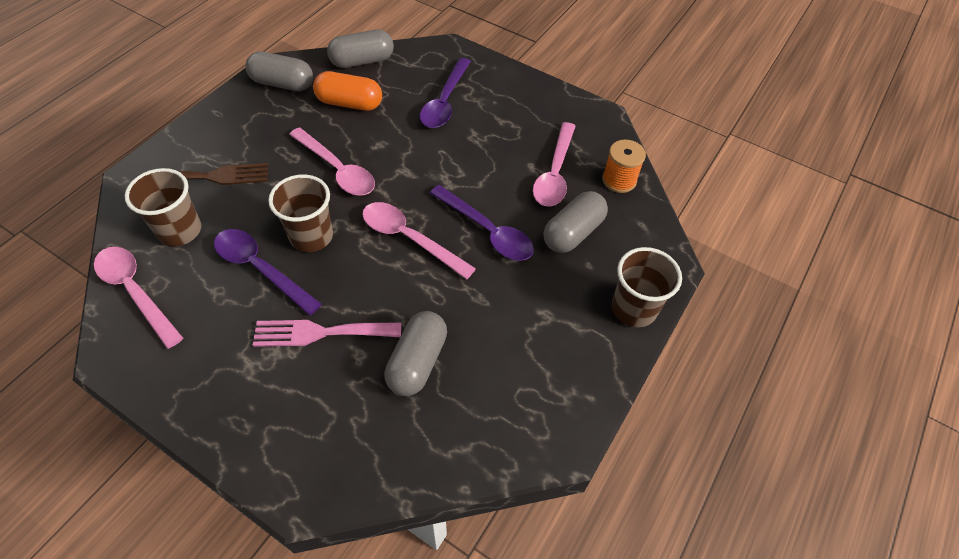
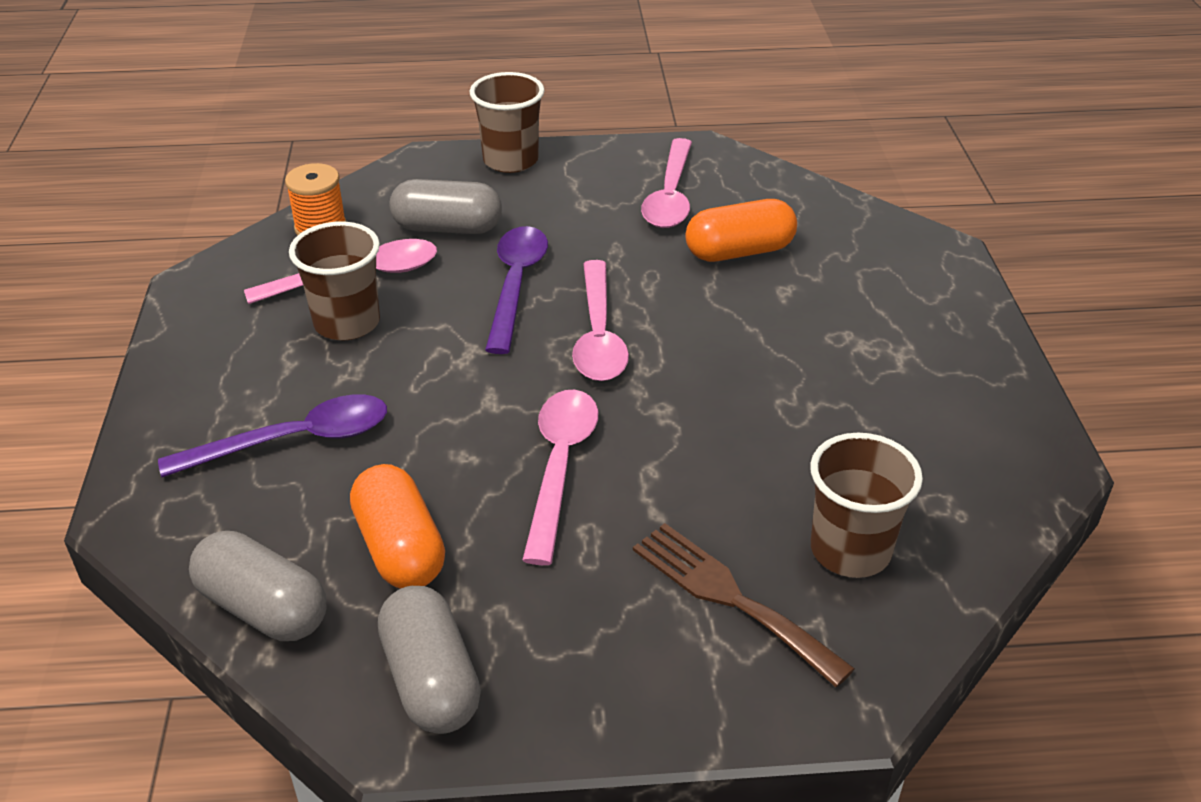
camera: 125 degrees left, 15 degrees down
pink spoon [94,247,183,349] -> pink spoon moved to [641,138,692,228]
purple spoon [214,229,322,315] -> none
pink fork [253,320,401,347] -> none
brown cup [268,174,333,252] -> brown cup moved to [289,221,380,340]
grey capsule [384,311,447,396] -> orange capsule [685,199,797,262]

